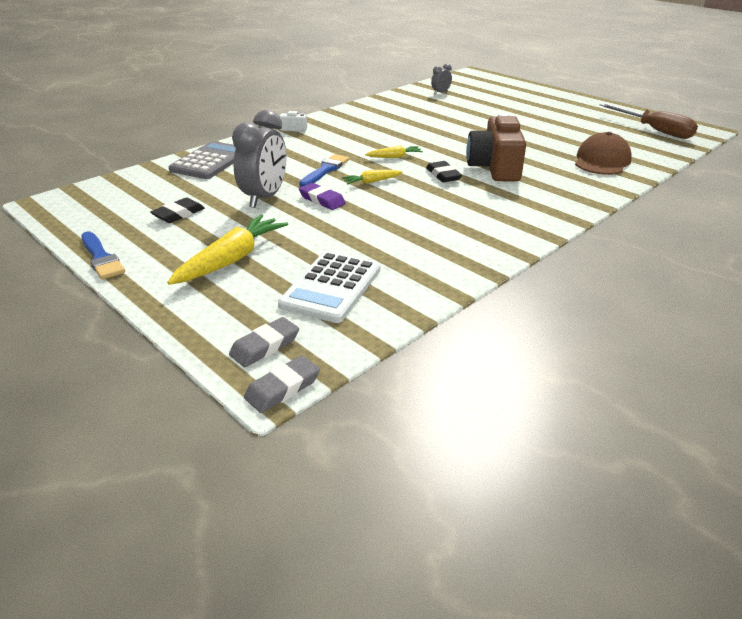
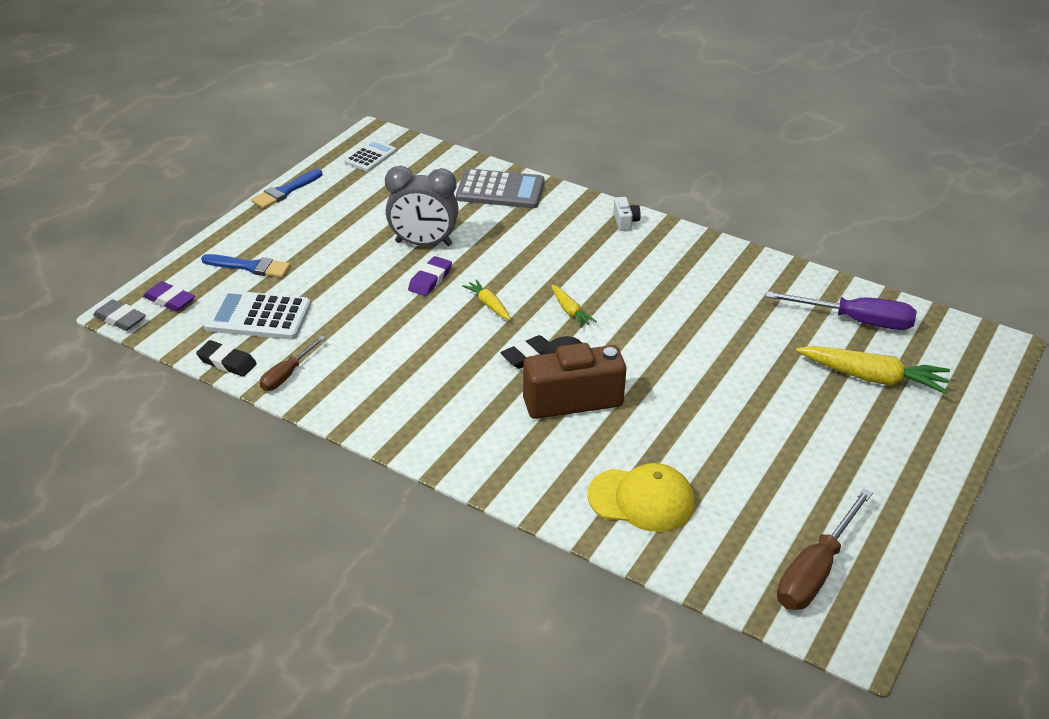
camera: 75 degrees right, 5 degrees up
black eraser [151,198,205,223] -> black eraser moved to [196,340,257,377]
yellow carrot [167,214,288,285] -> yellow carrot moved to [796,346,950,395]
grey eraser [229,317,299,367] -> purple eraser [143,281,195,312]
blue brush [299,154,349,187] -> blue brush moved to [201,254,290,278]
grey clock [431,63,452,95] -> purple screwdriver [765,291,917,330]
brown cap [575,132,632,175] -> yellow cap [588,463,695,532]
none -> brown screwdriver [260,336,326,391]
none -> white calculator [344,140,396,171]

